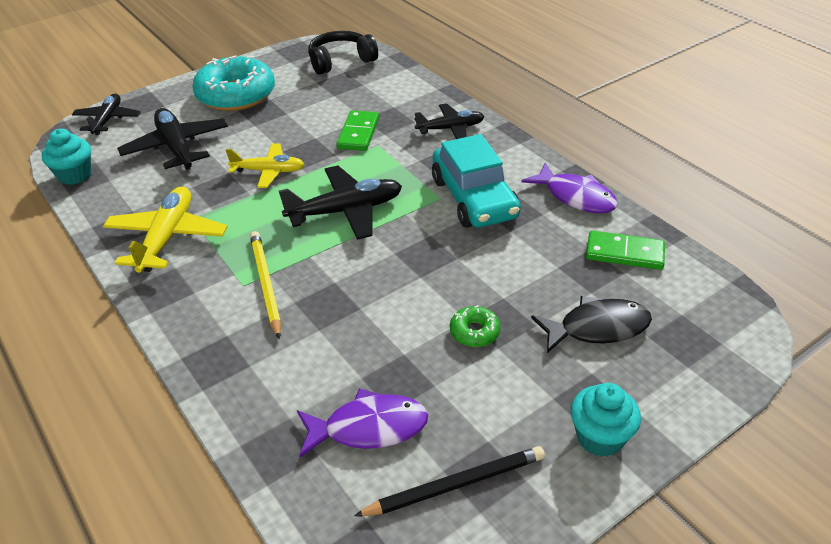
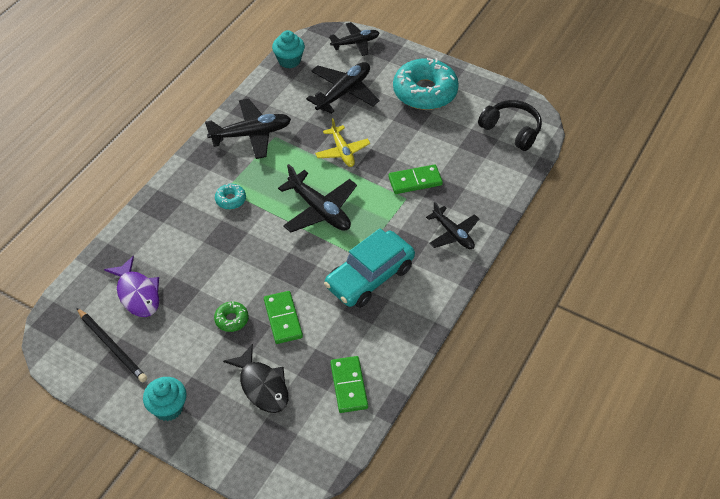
camera: 65 degrees right, 10 degrees up
yellow plane [103,187,228,273] -> black plane [205,98,291,159]
yellow pencil [250,231,281,339] -> turquoise donut [215,184,246,209]
purple fish [521,163,618,214] -> none
none -> green domino [264,291,303,344]

